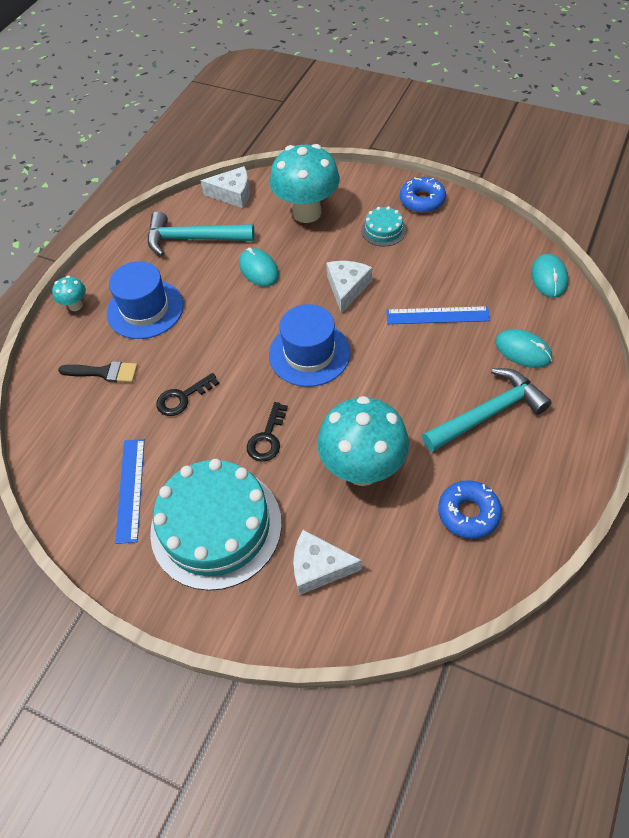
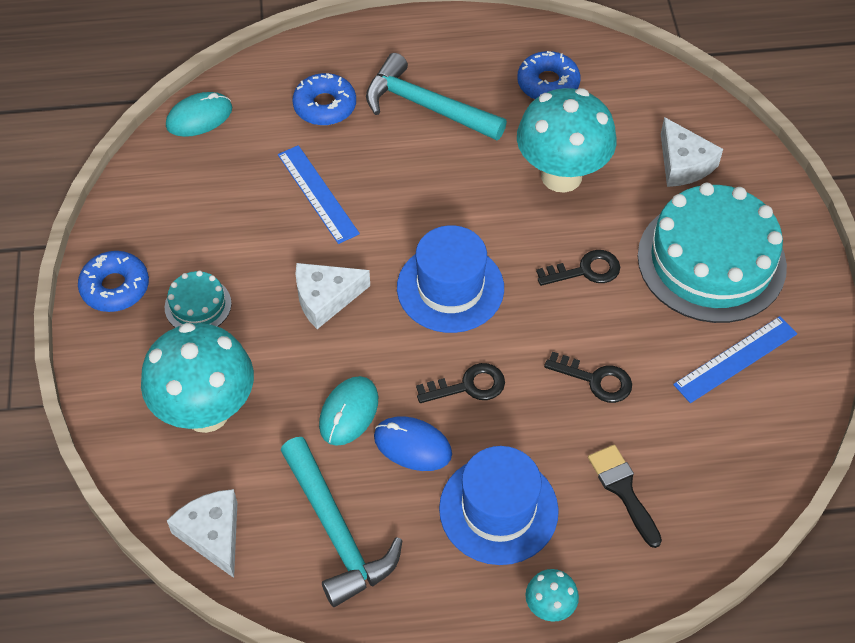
camera: 125 degrees left, 0 degrees up
turquoise mouse [495,329,552,368] -> blue donut [292,73,356,125]
none -> blue mouse [374,416,452,471]
none -> black key [416,363,505,403]

